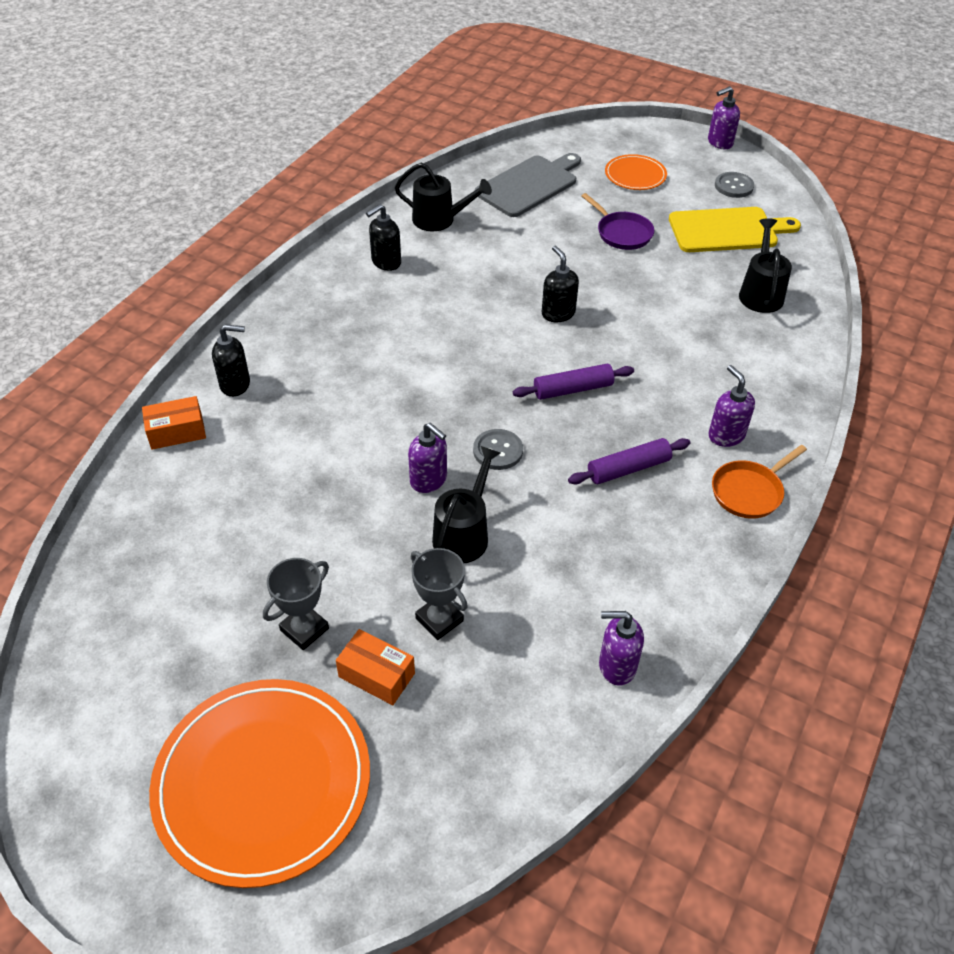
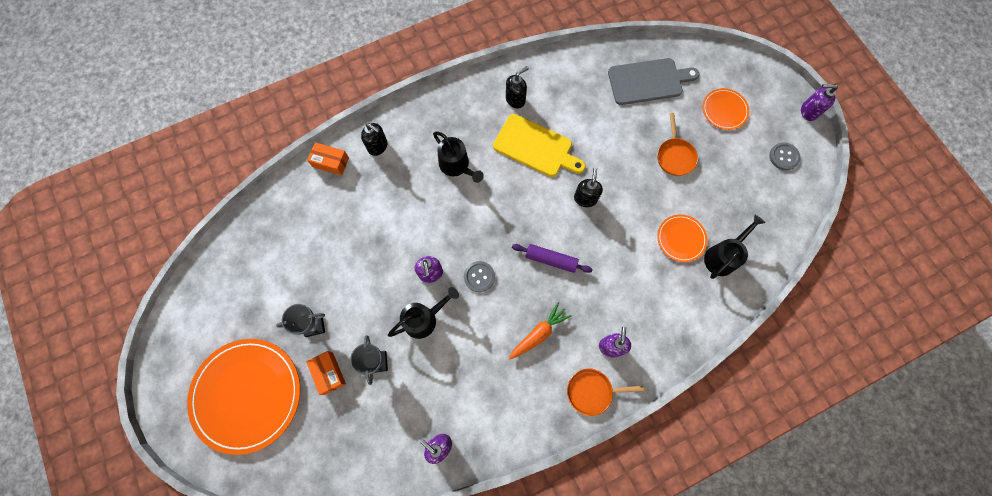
camera: 35 degrees right, 25 degrees up
black soap dispenser [366,204,401,271] -> black soap dispenser turned 150 degrees clockwise [506,66,529,109]
black watering can [395,163,492,231] -> black watering can moved to [433,131,484,183]
purple rolling pin [568,438,690,484] -> orange carrot [509,302,572,359]
purple pan [582,193,654,250] -> orange pan [657,113,698,176]
yellow cutting board [669,207,801,252] -> yellow cutting board moved to [493,114,586,177]
none -> orange plate [657,214,707,262]

